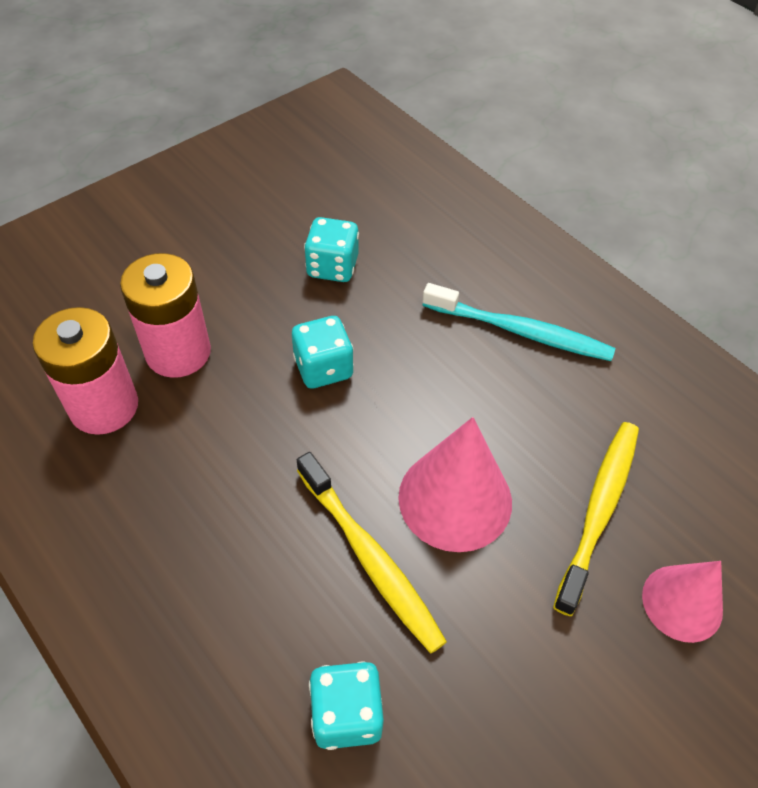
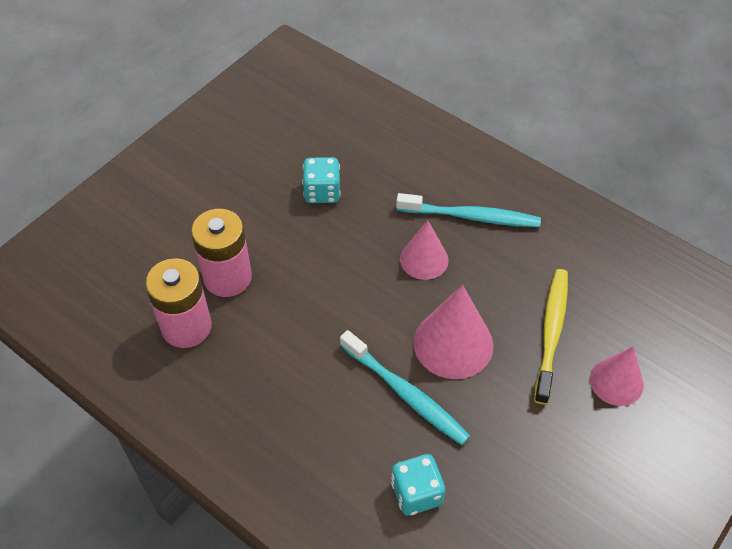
camera: 10 degrees left, 0 degrees up
turquoise dice [292,316,354,389] -> none
yellow toothbrush [297,452,447,653] -> turquoise toothbrush [340,330,470,445]
none -> pink cone [400,220,449,280]

